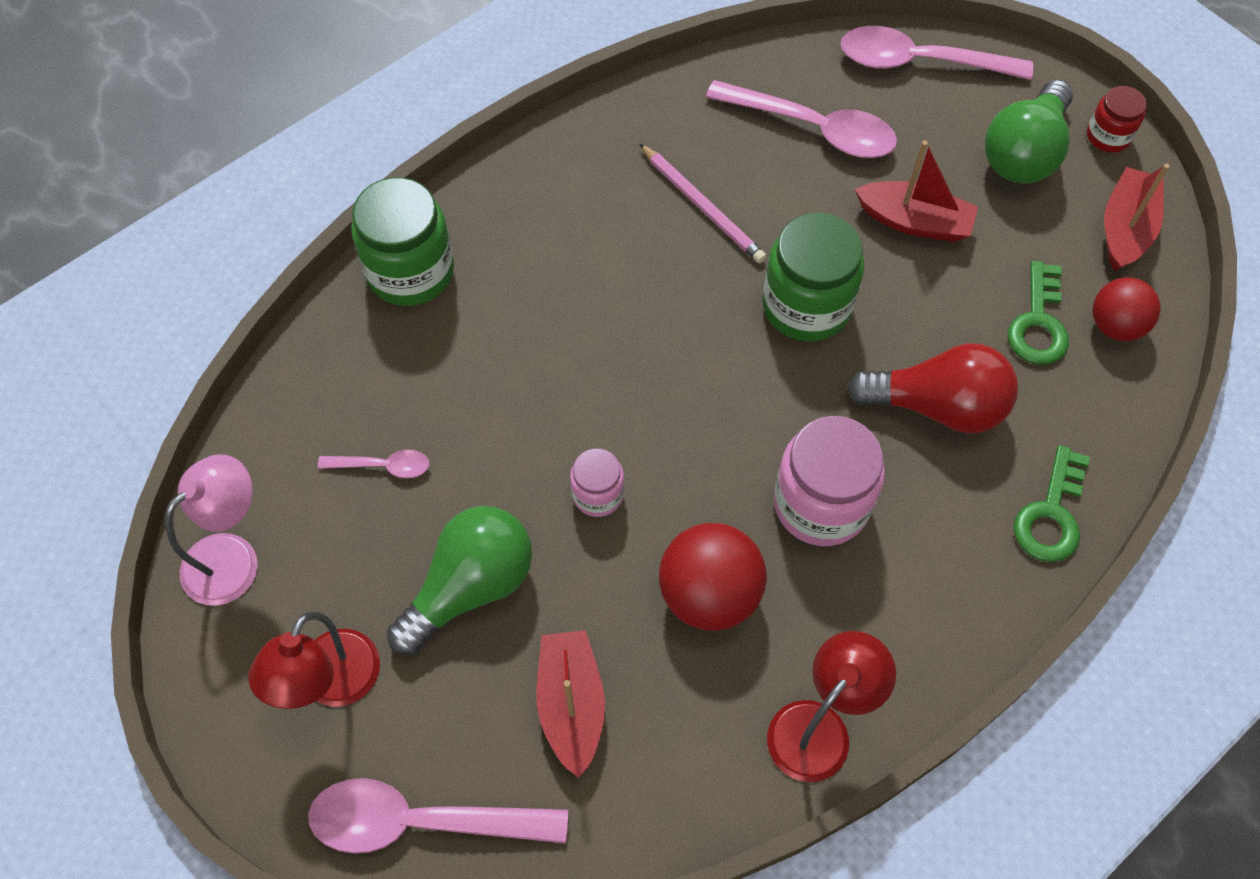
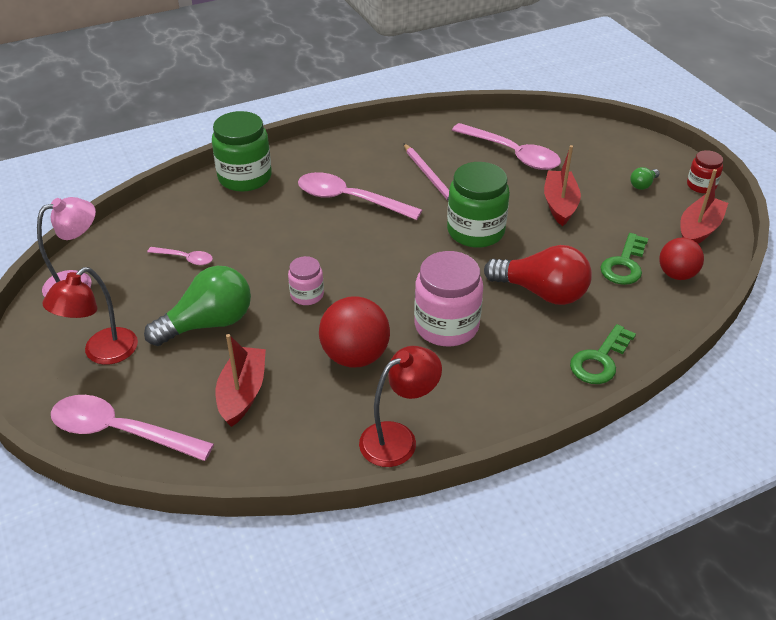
camera: 15 degrees right, 20 degrees down
pink spoon [841,26,1033,80] -> pink spoon moved to [298,172,422,220]
red boat [855,140,978,242] -> red boat turned 120 degrees counterclockwise [544,145,581,226]
green light bulb [985,80,1073,184] -> green light bulb [630,167,660,190], size x0.43

